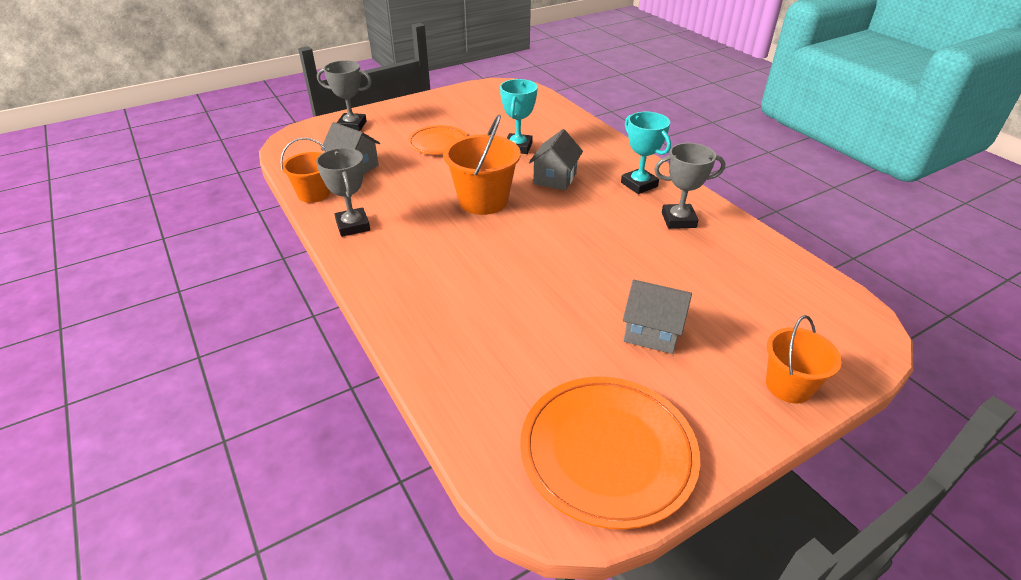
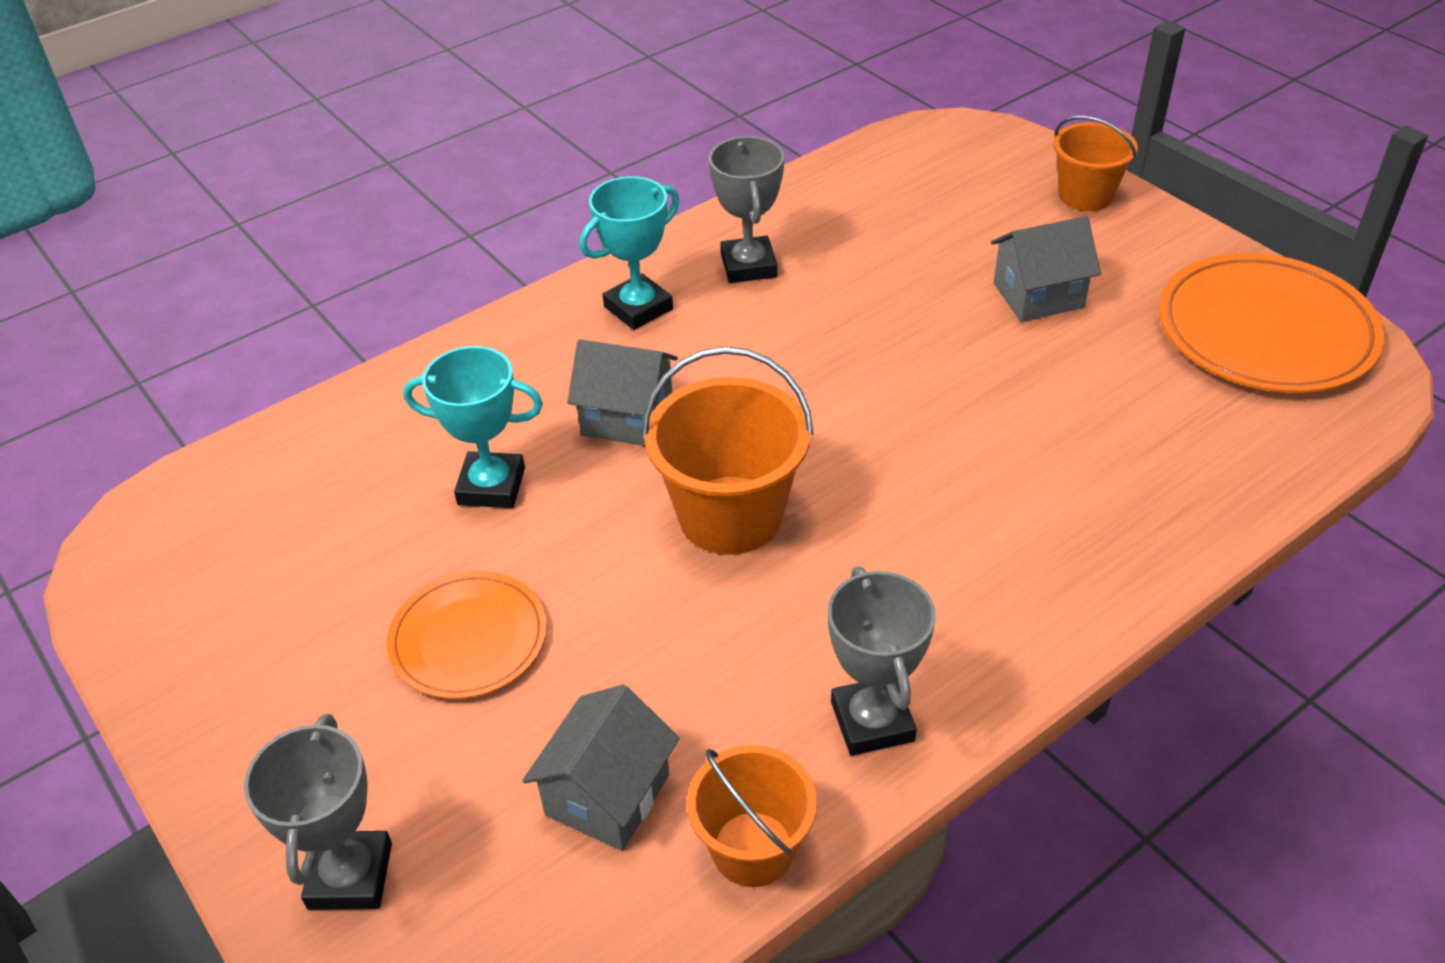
camera: 95 degrees left, 5 degrees up
grey trophy [316,148,370,237] -> grey trophy turned 75 degrees counterclockwise [828,567,936,756]
grey house [623,280,692,354] -> grey house turned 60 degrees clockwise [991,216,1101,322]

